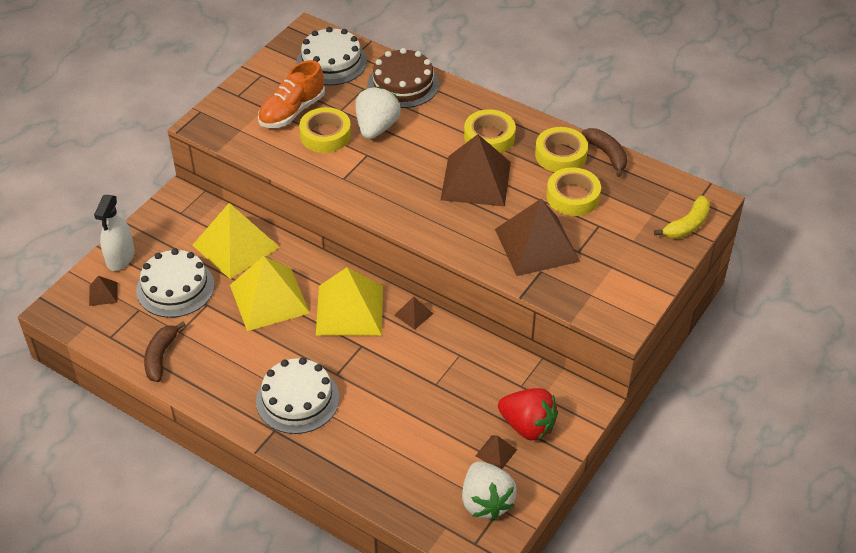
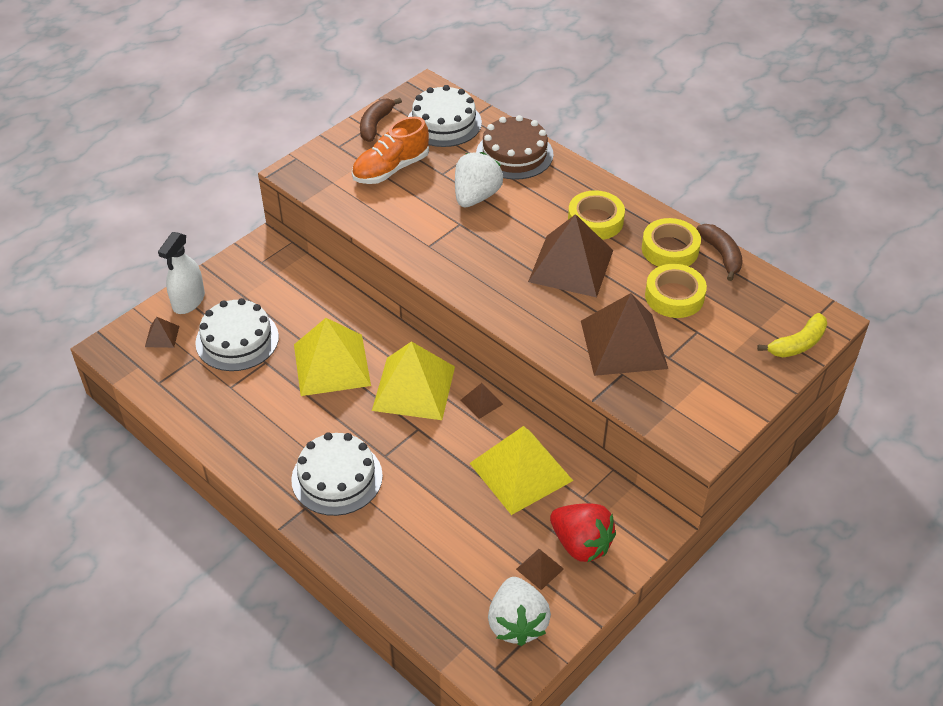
camera: 10 degrees right, 0 degrees up
brown banana [144,321,186,382] -> brown banana moved to [360,98,402,142]
yellow pyramid [192,203,280,279] -> yellow pyramid moved to [469,426,573,515]
yellow tape [299,107,351,153] -> none

